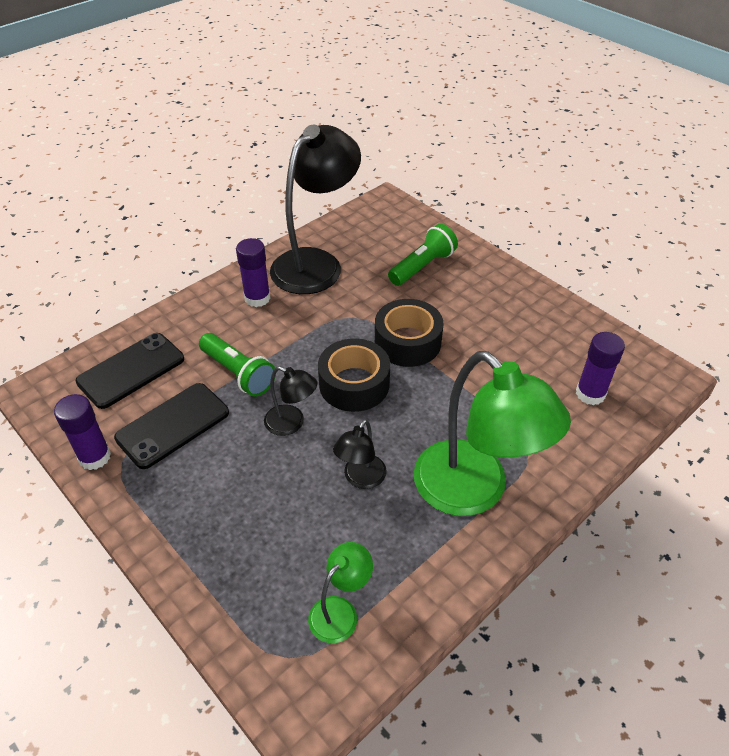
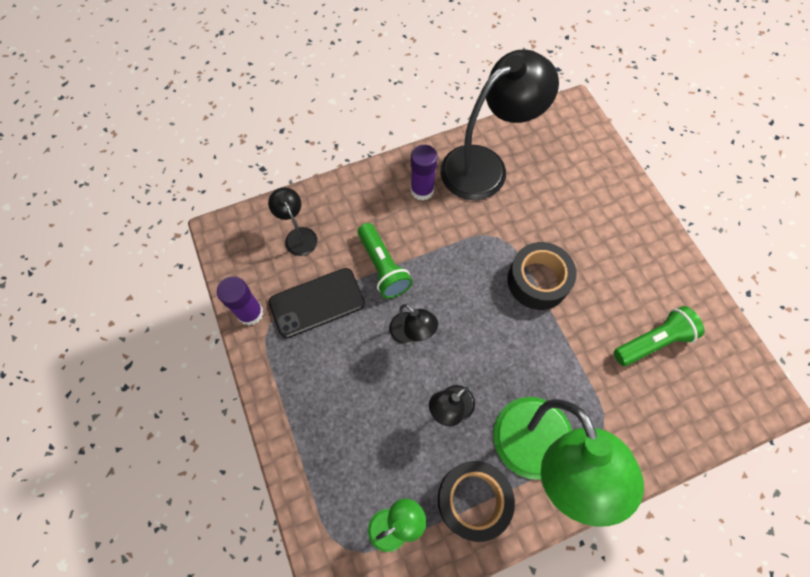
camera: 20 degrees right, 20 degrees up
black phone [76,333,184,409] -> black lamp [268,187,318,256]
black tape [318,338,390,412] -> black tape moved to [438,461,515,542]
green flashlight [388,224,458,286] -> green flashlight moved to [614,306,705,366]
purple glue stick [576,332,625,405] -> none

